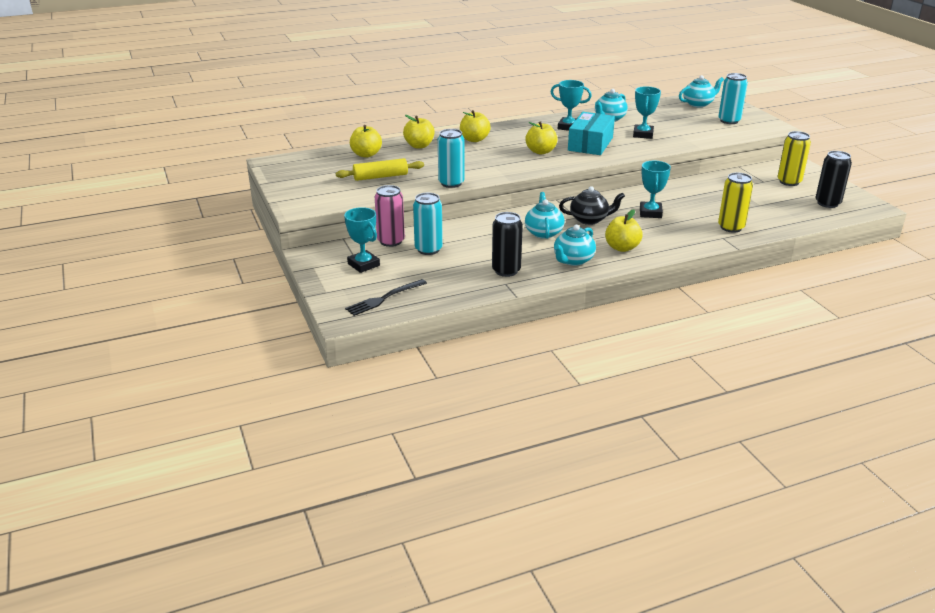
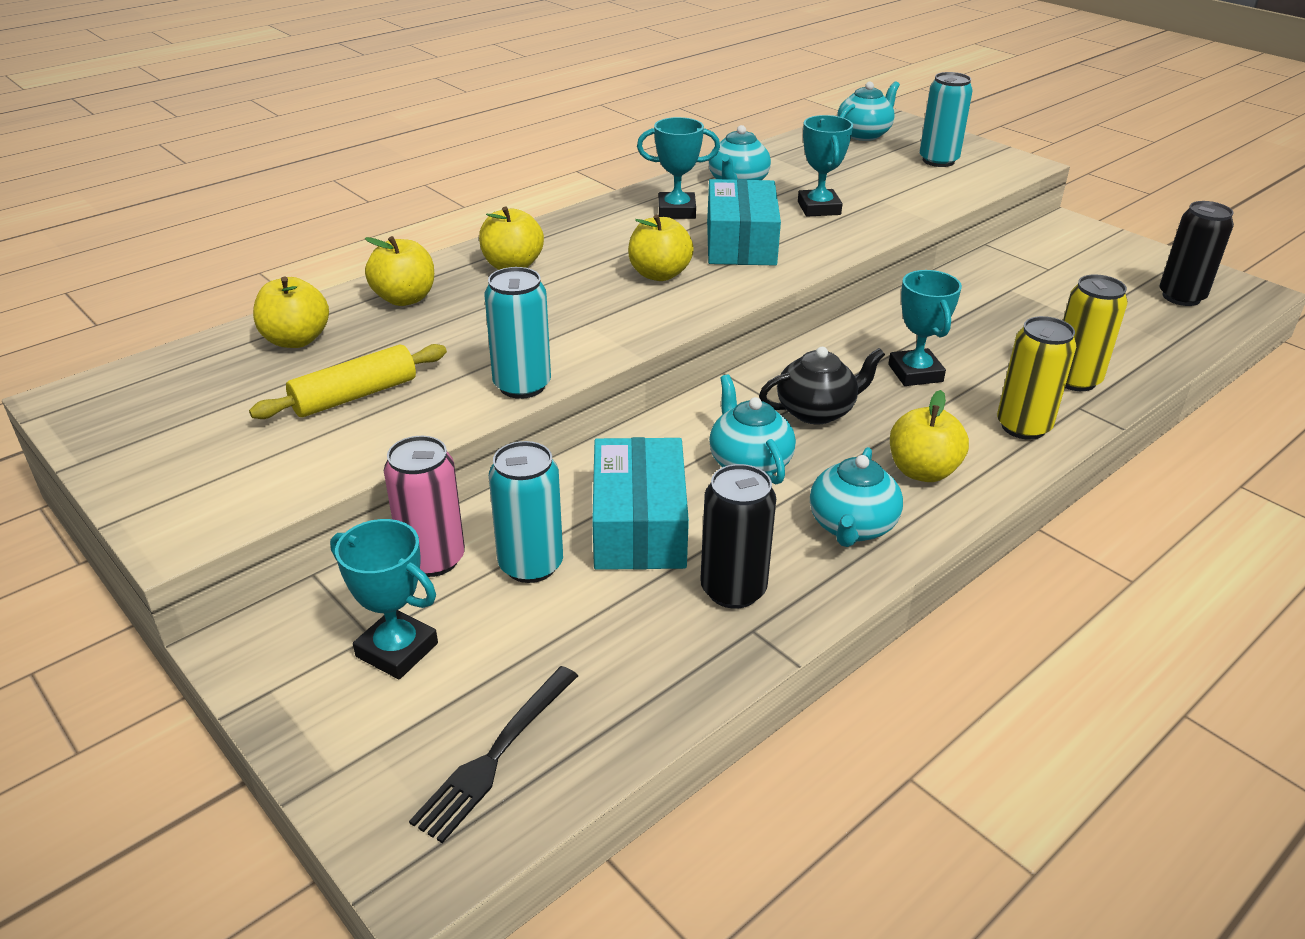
camera: 20 degrees left, 5 degrees up
yellow can [777,131,811,186] -> yellow can moved to [997,316,1076,440]
none -> turquoise box [592,437,689,570]

